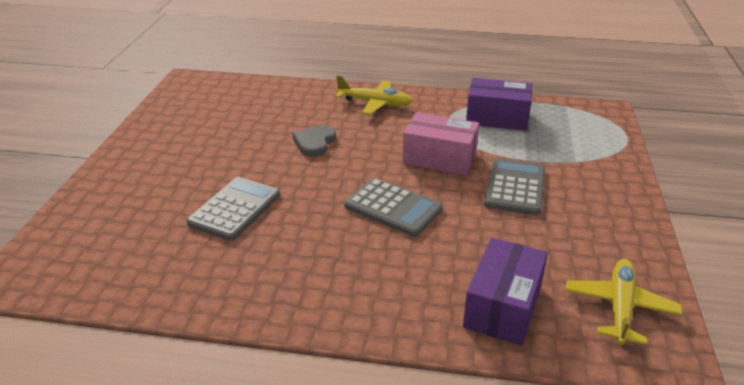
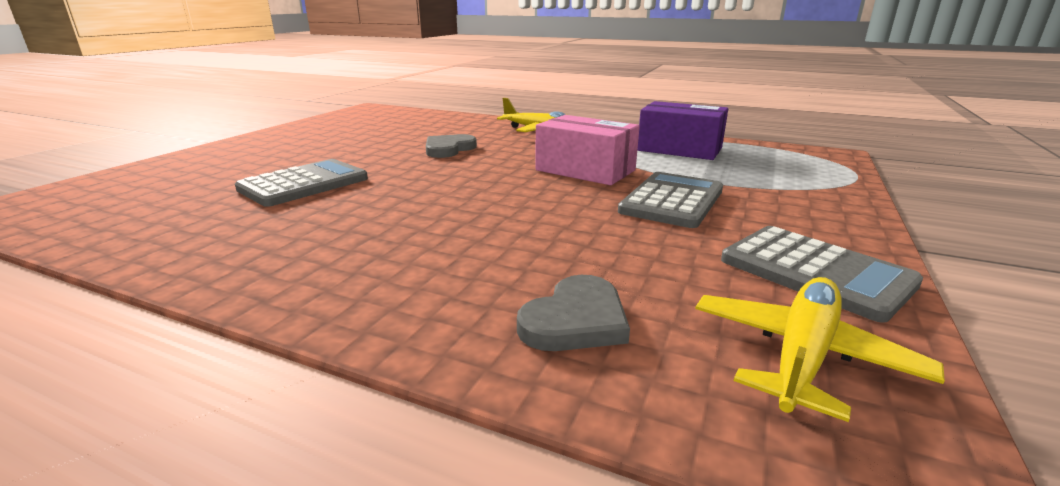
camera: 15 degrees right, 10 degrees down
grey calculator [344,178,443,237] -> grey calculator moved to [721,226,923,323]
purple box [463,238,548,345] -> grey heart [517,275,630,351]

